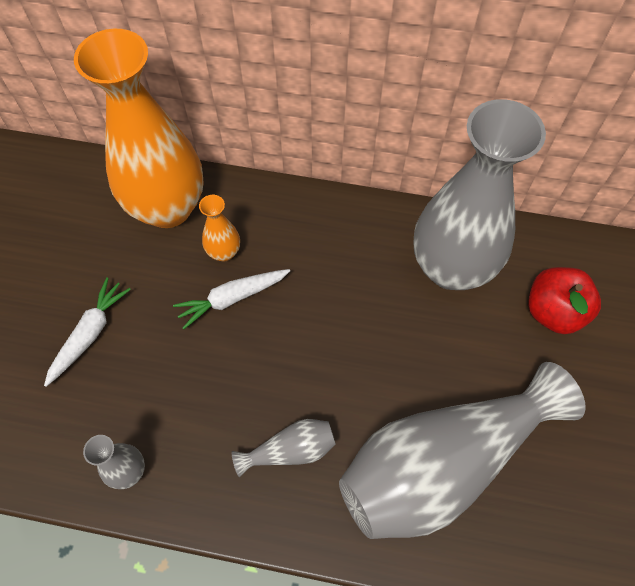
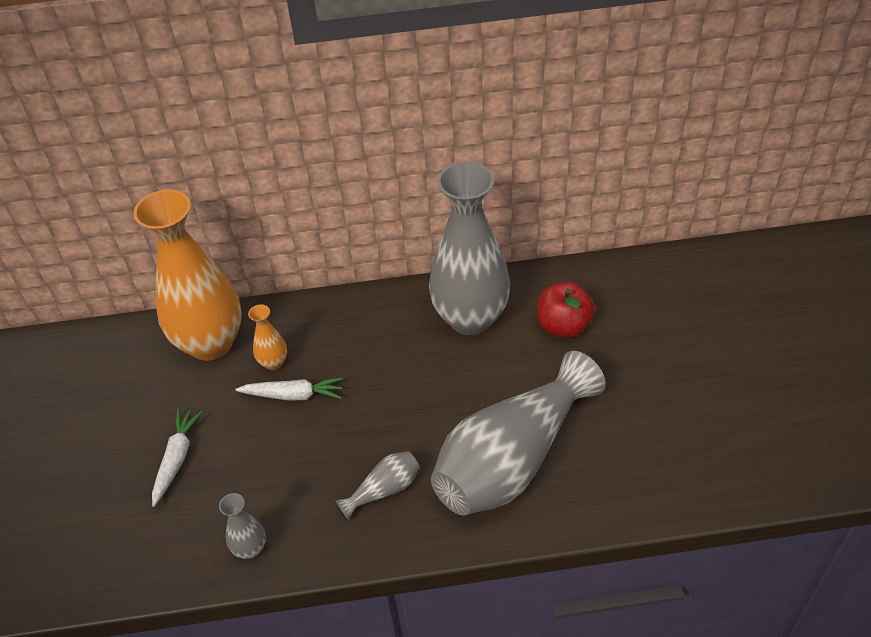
camera: 15 degrees left, 15 degrees down
white carrot [173,269,290,329] -> white carrot turned 135 degrees counterclockwise [235,377,343,401]

